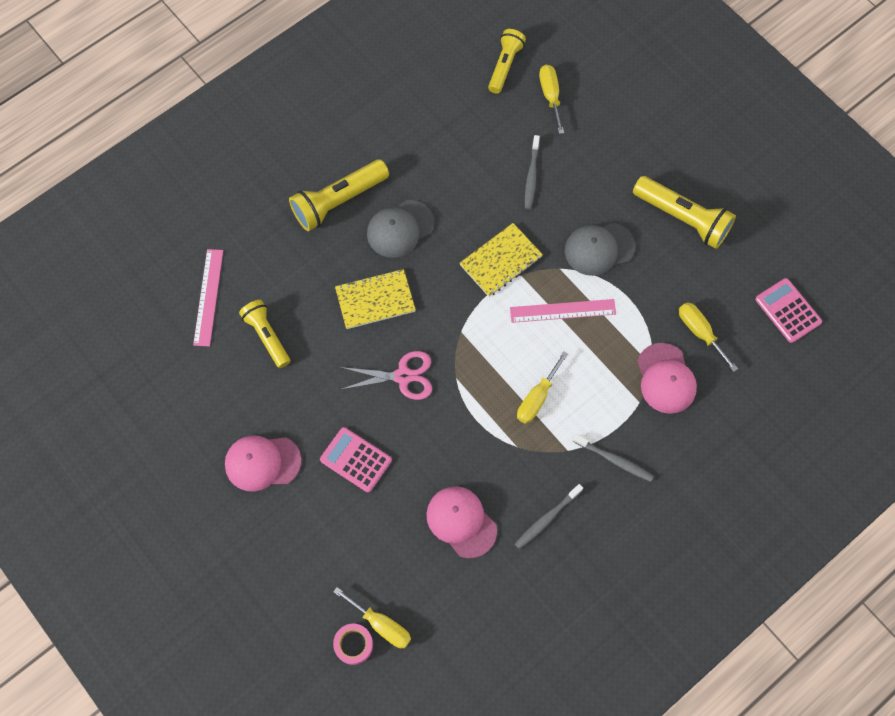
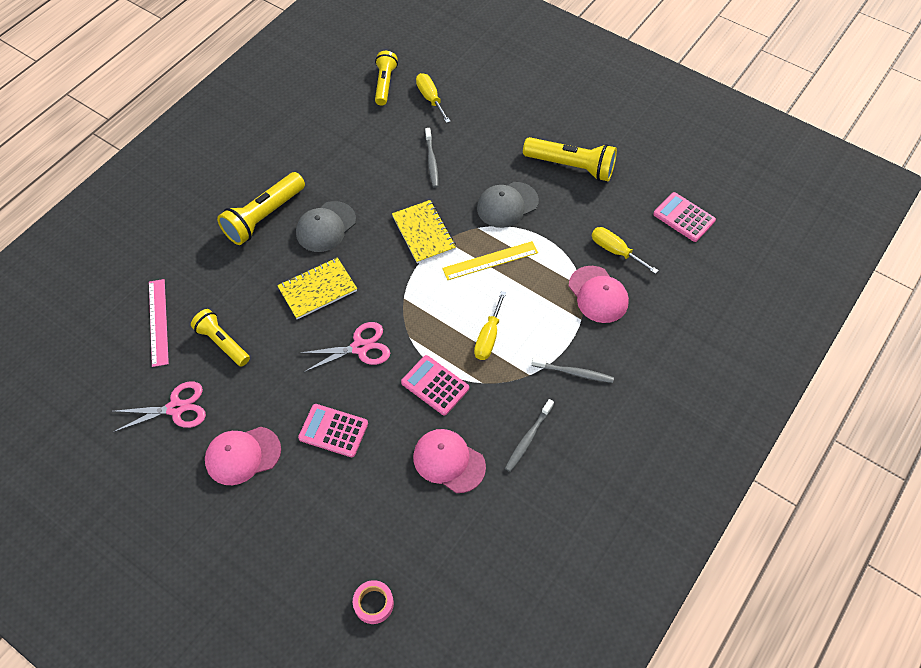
camera: 15 degrees left, 10 degrees down
yellow screwdriver [333,587,411,648] -> none
yellow notebook [460,223,543,297] -> yellow notebook turned 60 degrees counterclockwise [392,200,456,264]
pink ruler [510,299,616,323] -> yellow ruler [442,241,538,280]
none -> pink scissors [111,381,206,432]
none -> pink calculator [401,355,469,415]

